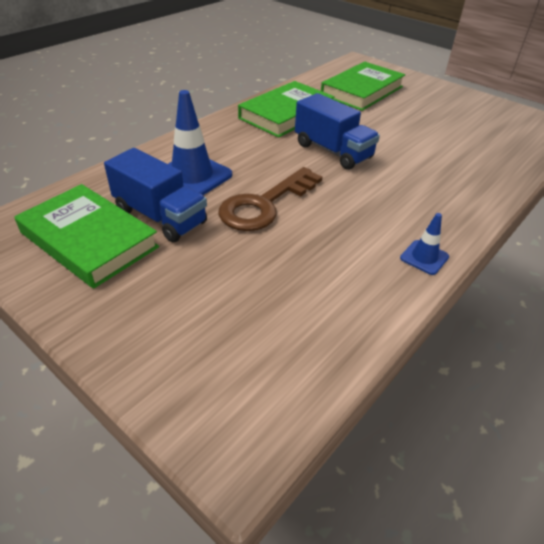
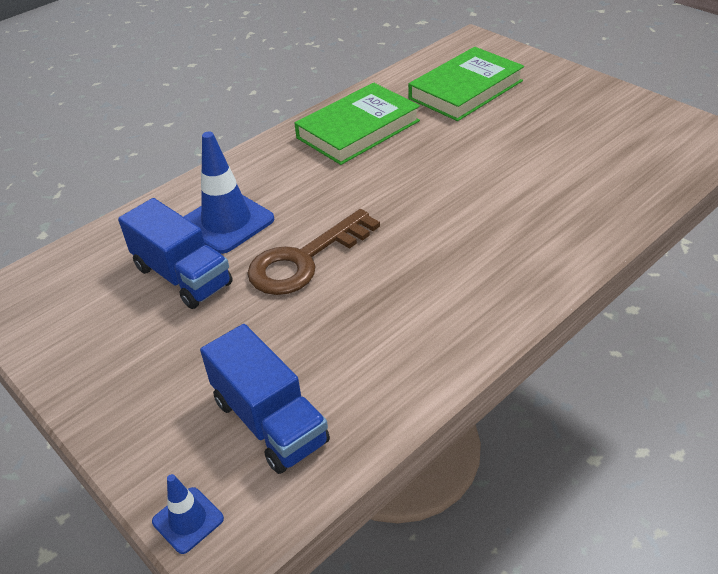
camera: 10 degrees right, 0 degrees up
green book [14,184,159,289] -> none
blue truck [295,93,380,170] -> blue truck moved to [200,324,330,474]
blue traffic cone [400,213,449,275] -> blue traffic cone moved to [152,474,224,554]

